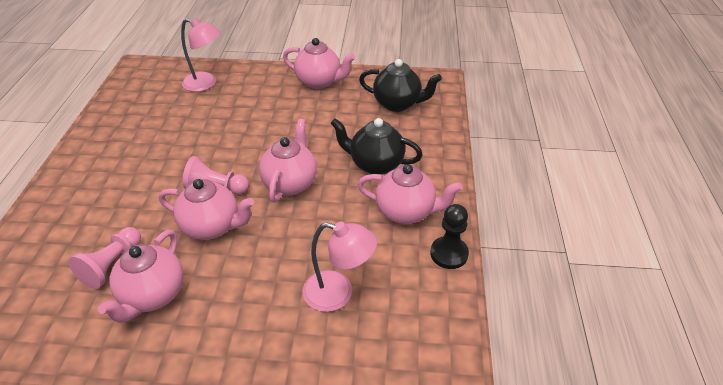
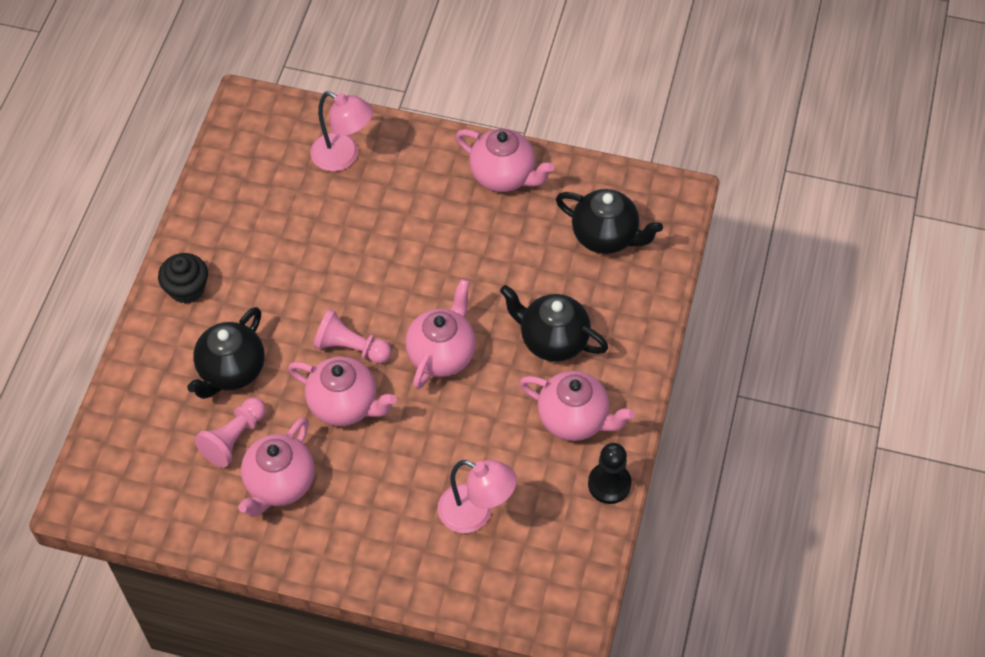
camera: 10 degrees right, 15 degrees up
none -> black cupcake [158,253,208,304]
none -> black teapot [187,307,264,399]

